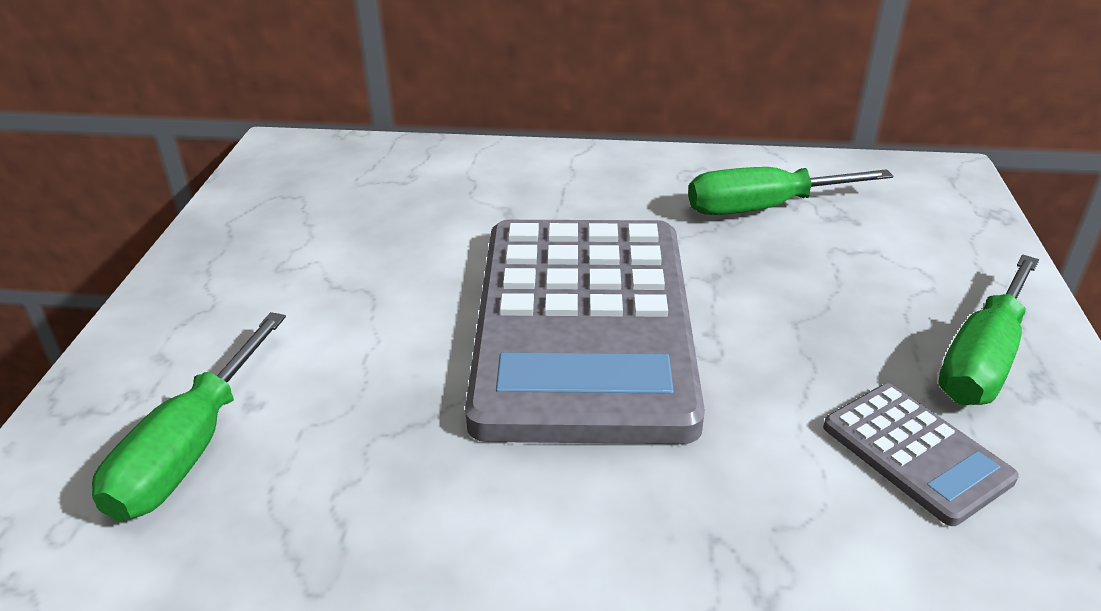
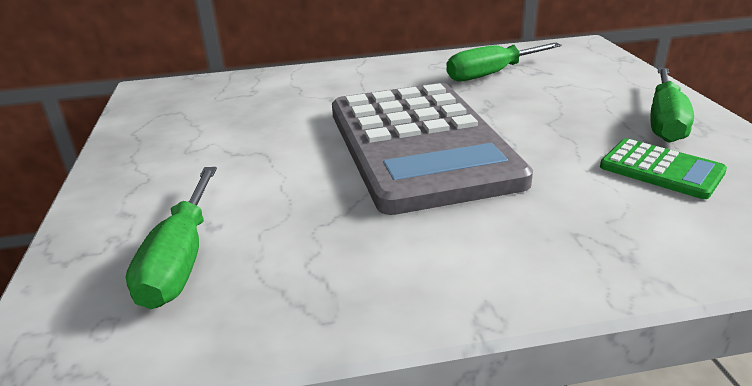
camera: 15 degrees left, 5 degrees down
grey calculator [823,384,1019,526] -> green calculator [600,138,727,199]

